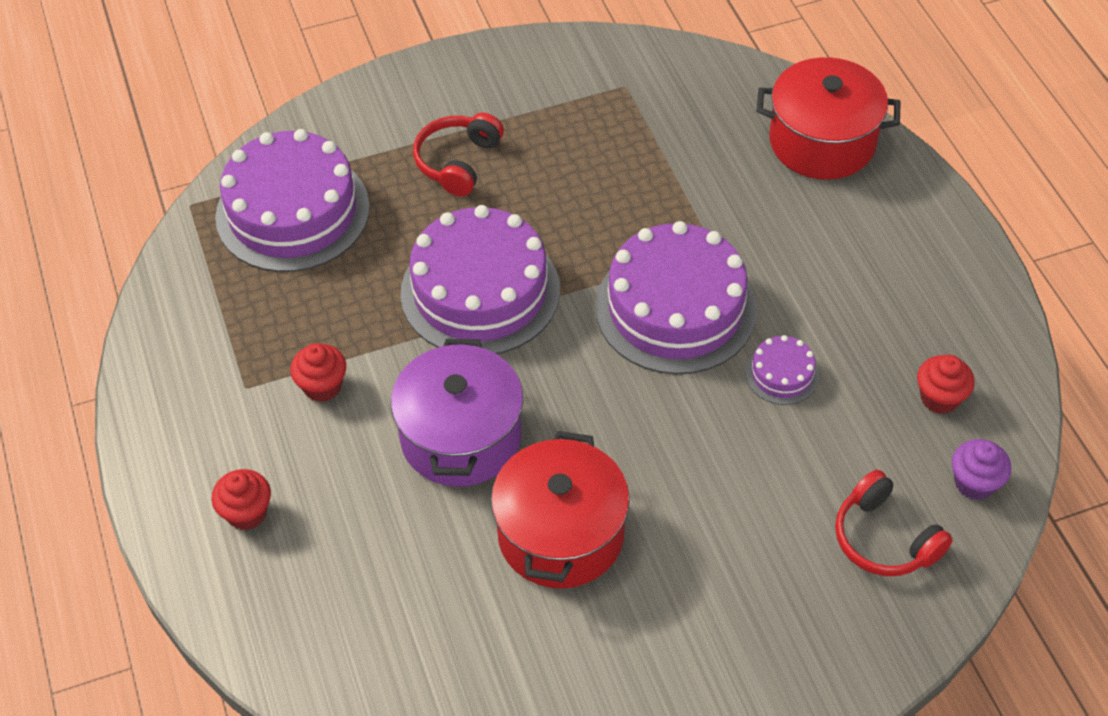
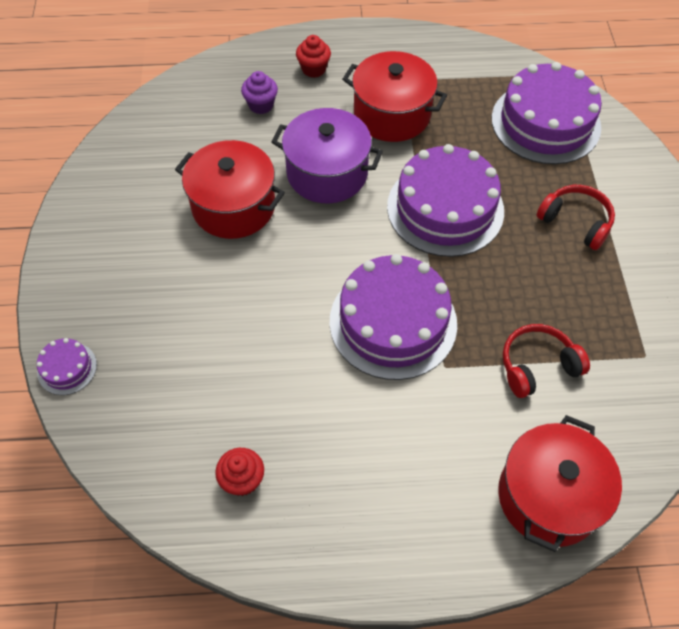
camera: 105 degrees right, 5 degrees up
red cupcake [290,343,346,402] -> red pot [342,51,447,142]
purple cake [745,335,819,405] -> purple cake moved to [37,338,97,395]
red headphones [835,470,953,576] -> red headphones moved to [503,324,590,398]
purple cupcake [952,439,1011,500] -> purple cupcake moved to [241,71,278,114]

